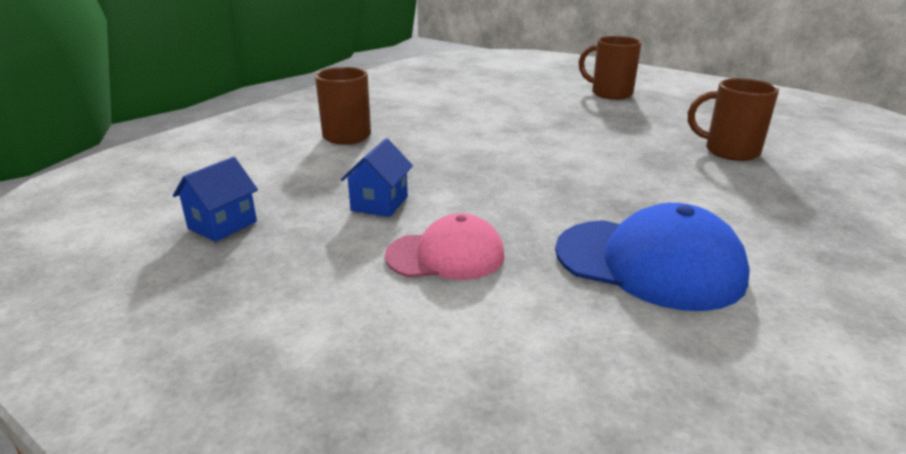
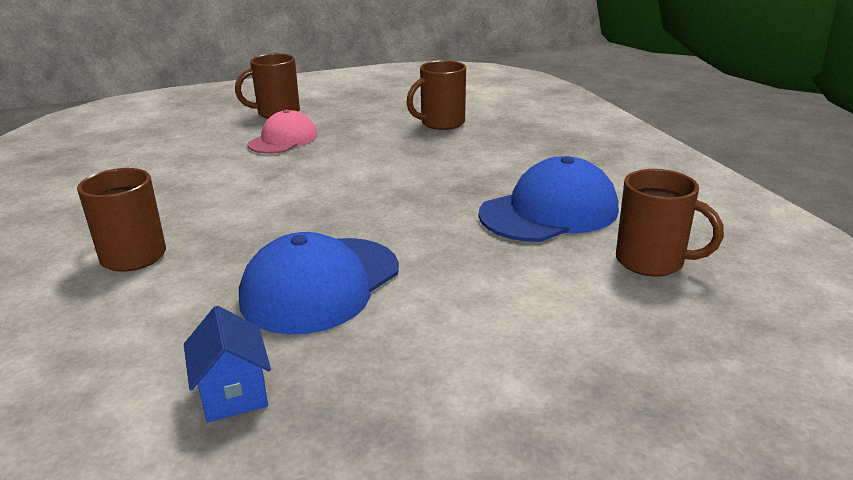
camera: 55 degrees left, 0 degrees up
blue house [341,138,413,217] -> blue cap [239,232,399,334]
pink cap [385,213,505,280] -> pink cap moved to [248,109,317,154]
none -> brown mug [616,169,724,277]

